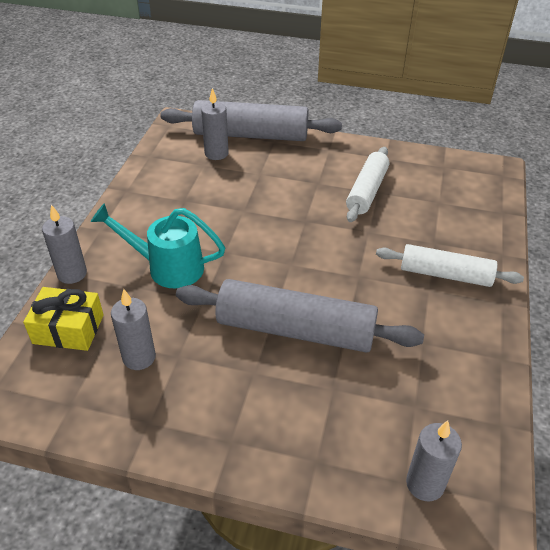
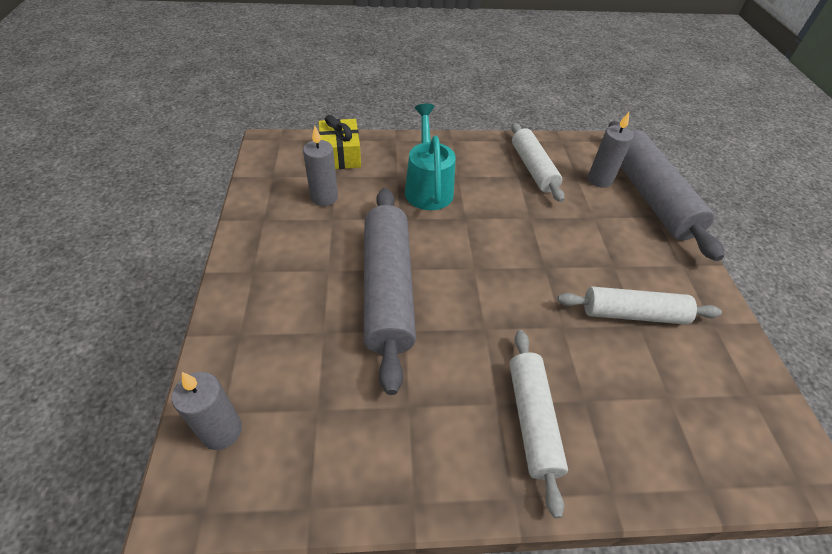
camera: 70 degrees right, 5 degrees up
grey candle [42,205,87,284] -> none
none -> white rolling pin [511,123,565,202]

